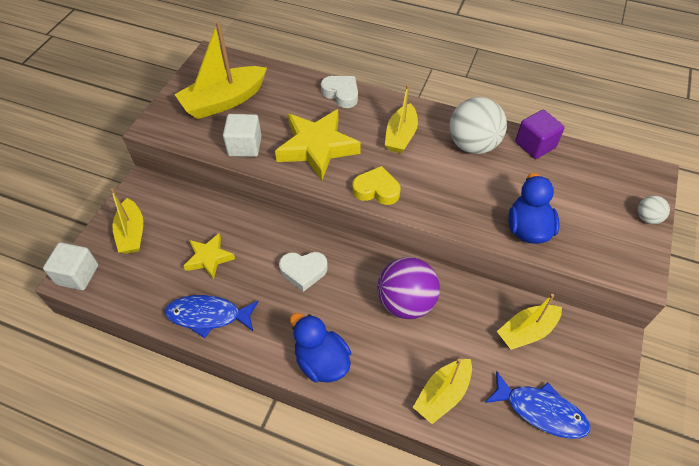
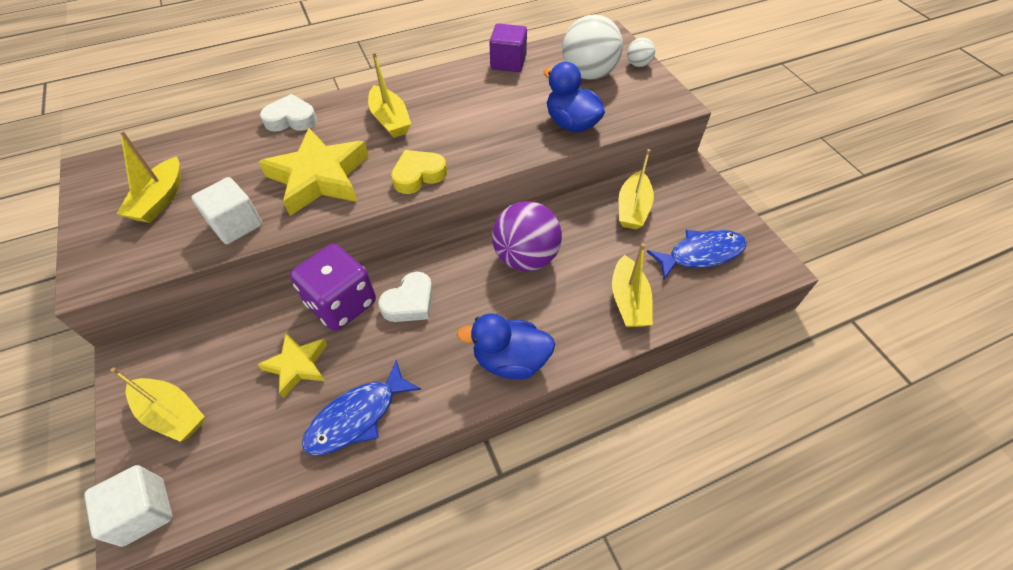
camera: 45 degrees left, 0 degrees up
yellow boat [174,21,267,119] -> yellow boat [116,130,181,223], size x0.65
white ball [449,97,507,154] -> white ball moved to [562,15,623,80]
none -> purple dice [290,243,376,331]

